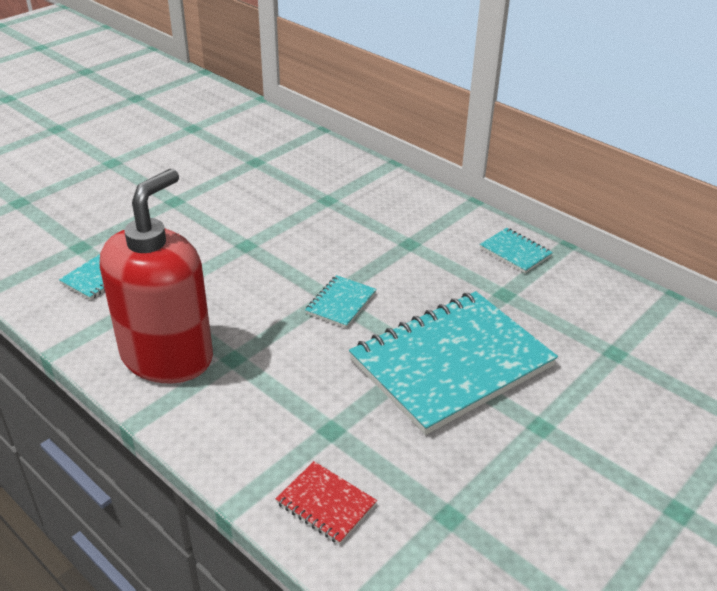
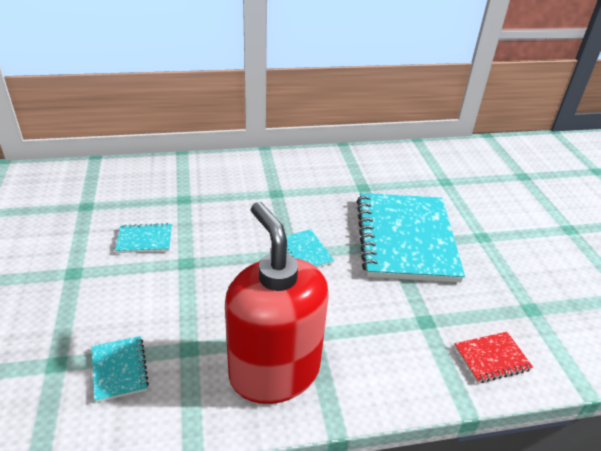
camera: 55 degrees left, 0 degrees up
turquoise notebook [480,228,553,273] -> turquoise notebook moved to [115,223,172,253]

